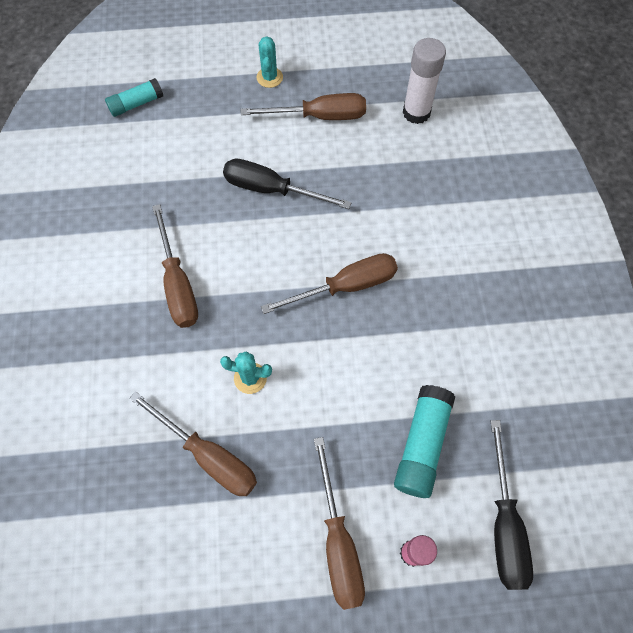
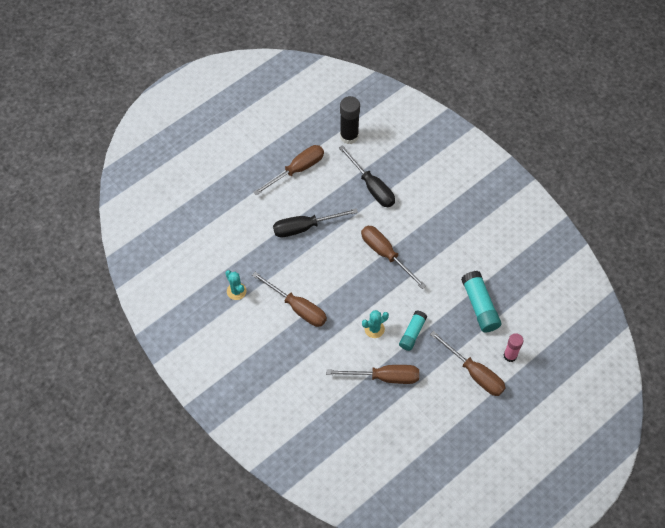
camera: 35 degrees left, 5 degrees down
turquoise glue stick [105,78,163,117] -> turquoise glue stick moved to [399,310,427,351]
turquoise cactus [256,36,283,88] -> turquoise cactus moved to [225,270,246,300]
brown screwdriver [261,253,398,314] -> brown screwdriver turned 75 degrees counterclockwise [361,226,426,289]
white glue stick [403,38,446,124] -> black glue stick [340,96,360,144]
black screwdriver [491,420,533,590] -> black screwdriver moved to [339,145,395,207]

